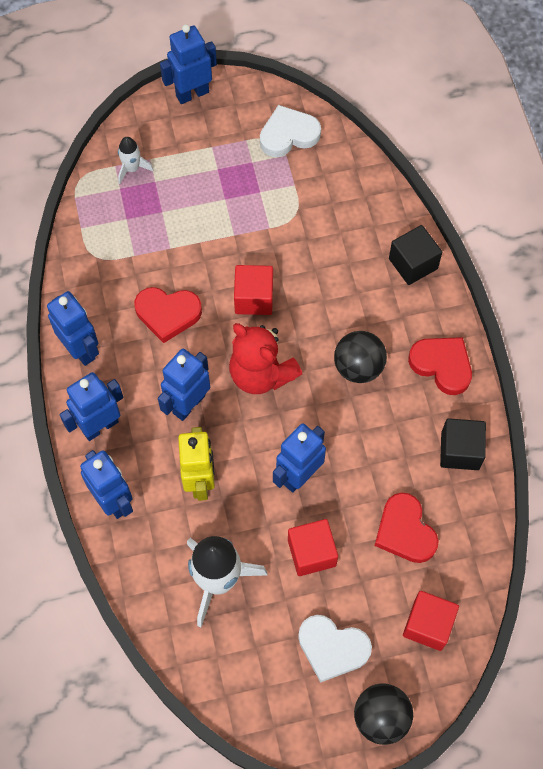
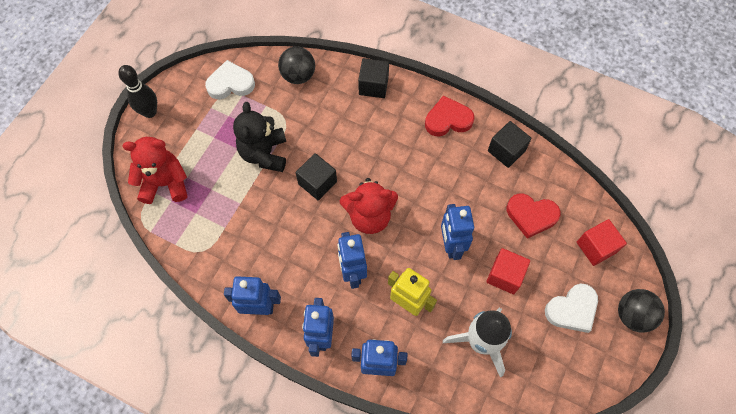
camera: 50 degrees left, 0 degrees up
white rocket [118,137,153,184] -> red teddy bear [123,137,187,204]
red heart [134,287,202,343] -> none
blue robot [160,24,217,104] -> black bowling pin [118,65,157,118]
red cube [234,265,273,315] -> black cube [296,153,337,200]
white heart [260,105,321,157] -> white heart turned 60 degrees clockwise [205,60,255,99]
black ball [334,331,387,383] -> black ball moved to [278,46,315,84]
none -> black teddy bear [233,102,286,172]

